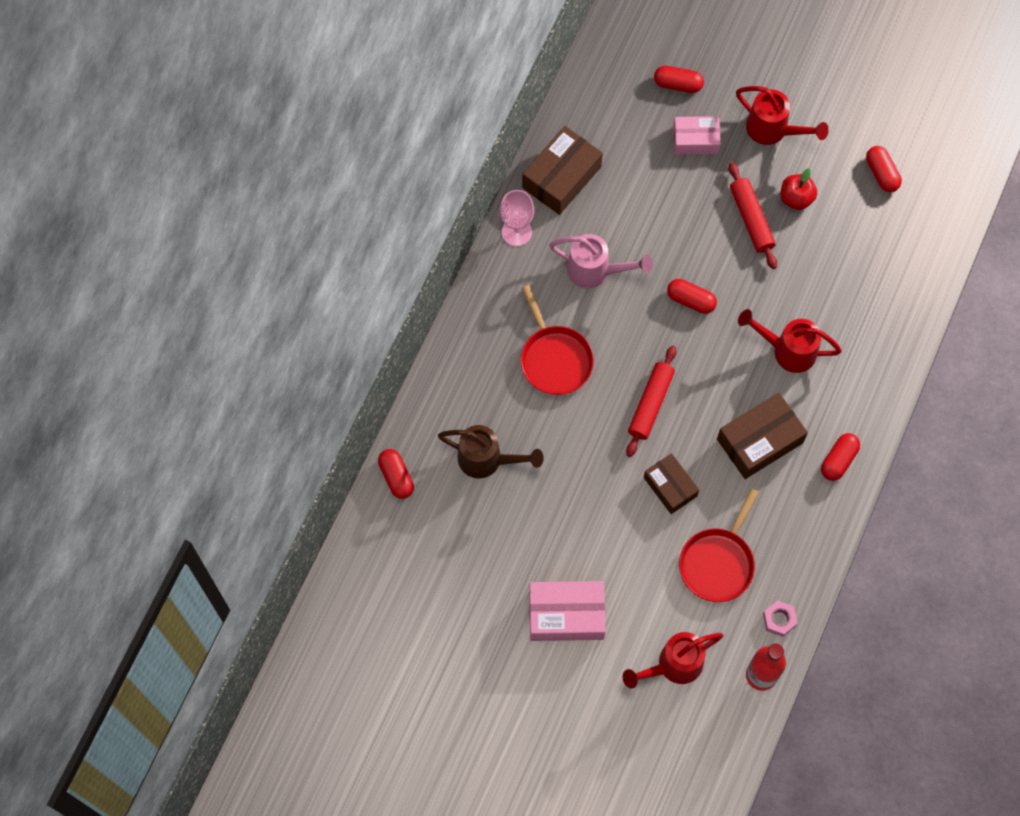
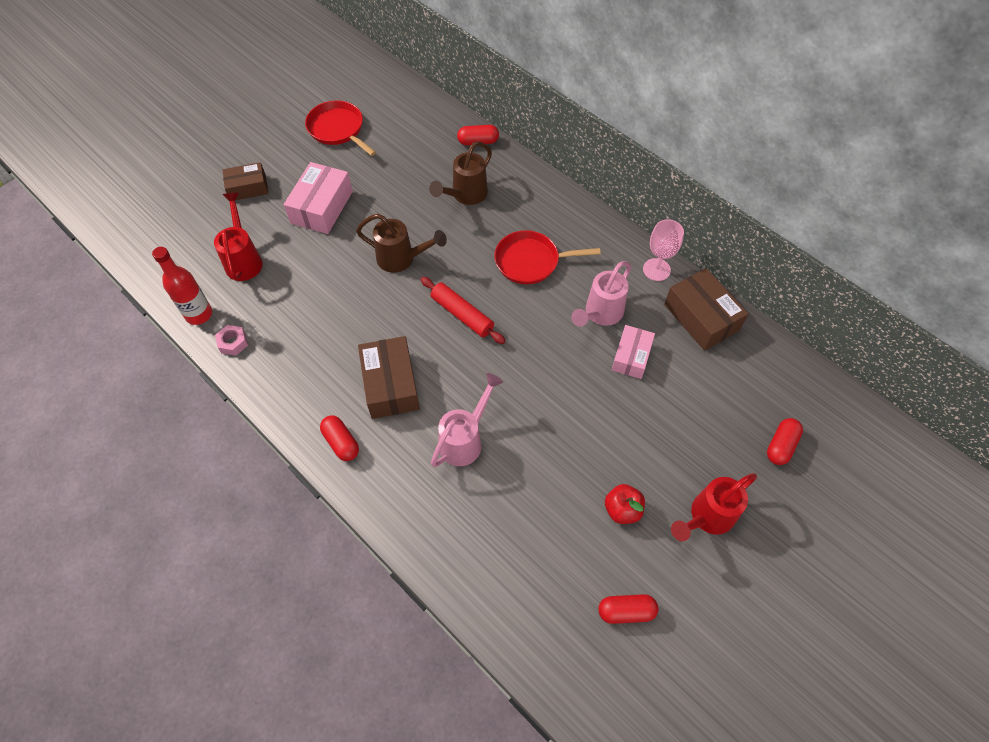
camera: 110 degrees right, 10 degrees down
brown box [644,453,699,514] -> brown box moved to [223,162,268,200]
red capsule [667,279,717,314] -> none
pink box [673,116,721,154] -> pink box moved to [612,325,655,379]
red pan [679,488,759,602] -> red pan moved to [305,100,376,156]
red rolling pin [729,162,777,269] -> none
red watering can [738,309,842,373] -> pink watering can [431,373,503,467]
none -> brown watering can [356,214,447,273]

